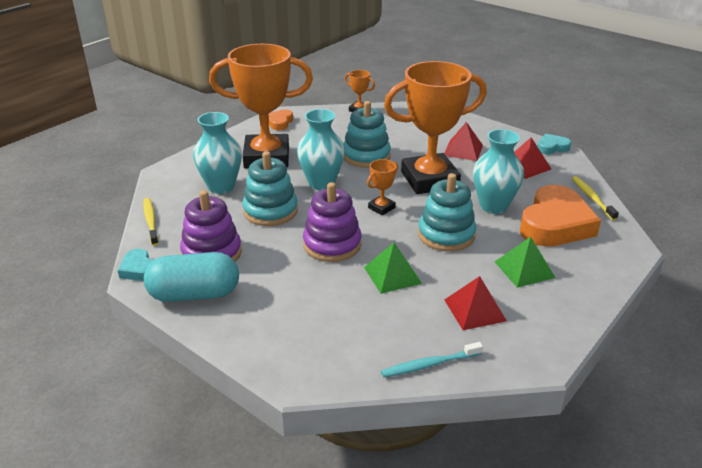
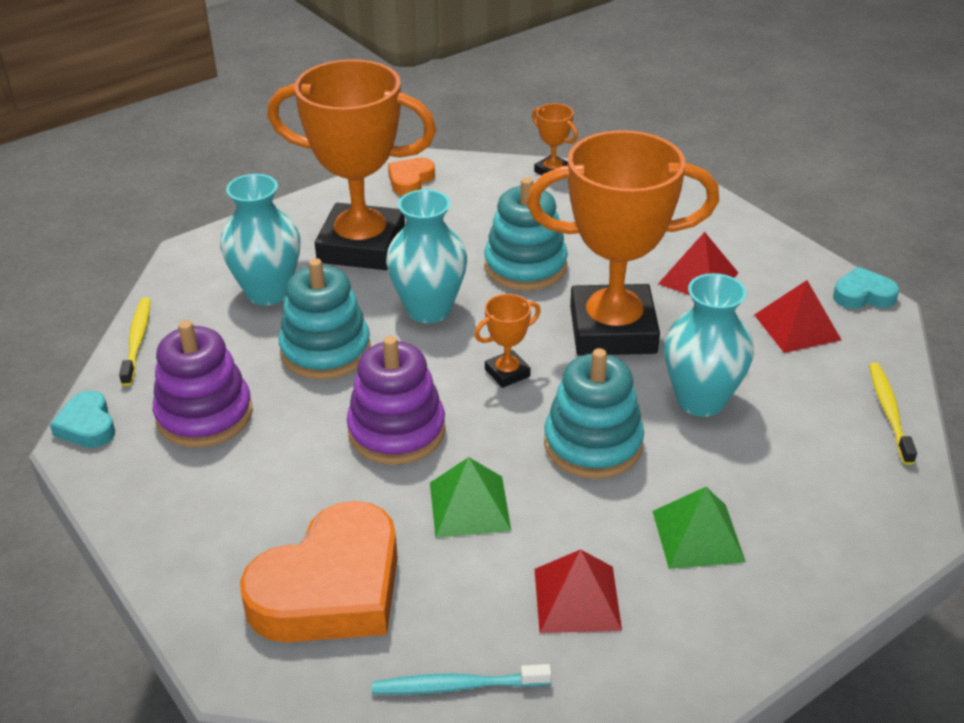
camera: 15 degrees right, 5 degrees up
turquoise capsule [144,252,239,302] -> none
orange heart [520,185,601,246] -> orange heart moved to [240,501,398,643]

